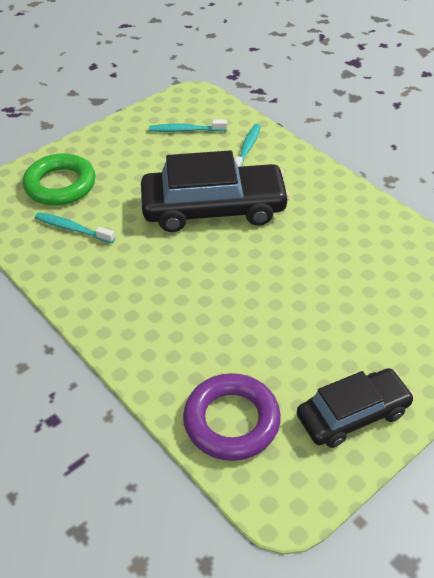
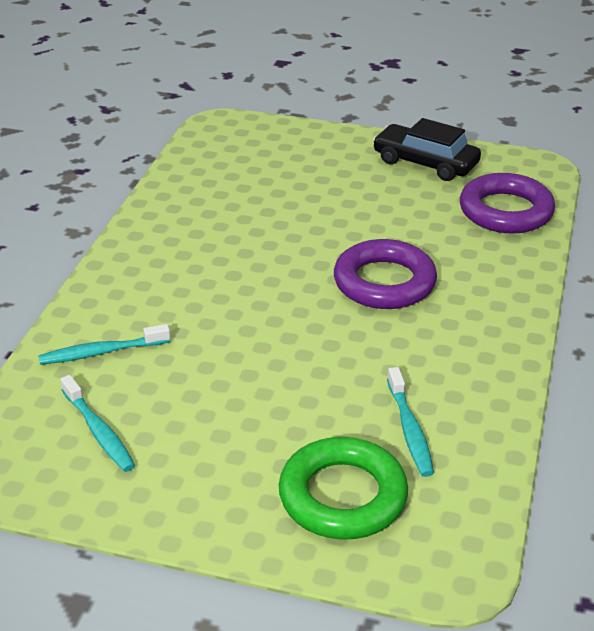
camera: 125 degrees left, 10 degrees down
black car [141,150,290,232] -> none
none -> purple ring [334,239,437,309]

